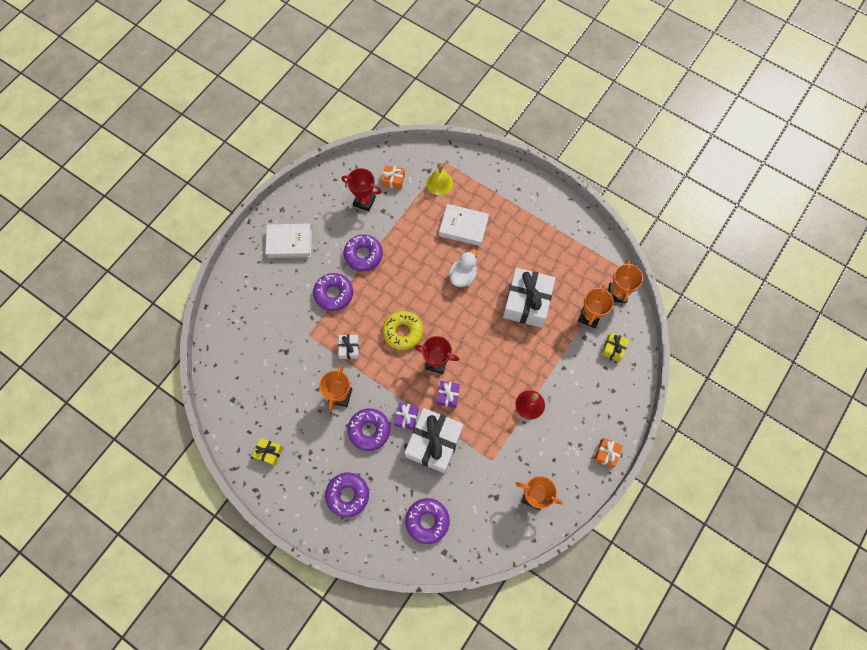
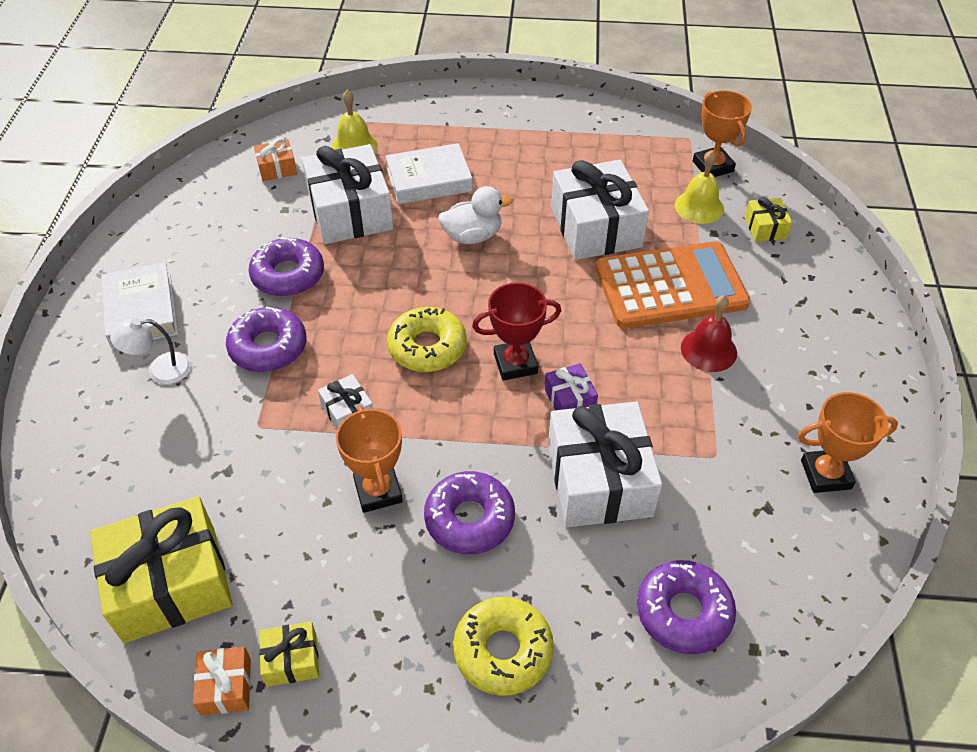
camera: 30 degrees left, 20 degrees down
white book [265,223,312,258] -> white book turned 75 degrees counterclockwise [101,262,178,349]
purple donut [325,472,369,517] -> yellow donut [453,597,554,696]
red trophy [342,168,382,211] -> none
purple gift [394,402,419,430] -> none
white duck [448,249,477,287] -> white duck turned 75 degrees clockwise [438,186,513,244]
orange trophy [578,285,614,328] -> yellow bell [675,151,724,224]
orange gift [594,438,623,468] -> orange gift moved to [193,646,251,716]
none -> yellow gift [90,496,232,643]
none -> white lamp [110,318,191,384]
none -> white gift [302,144,393,244]
none -> orange calculator [596,241,750,329]

